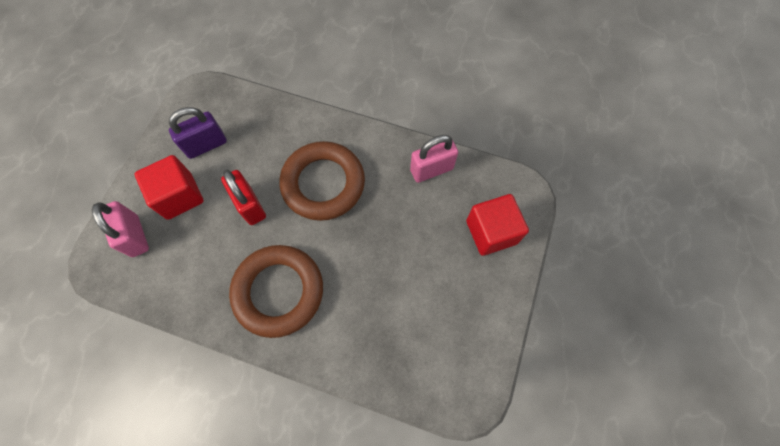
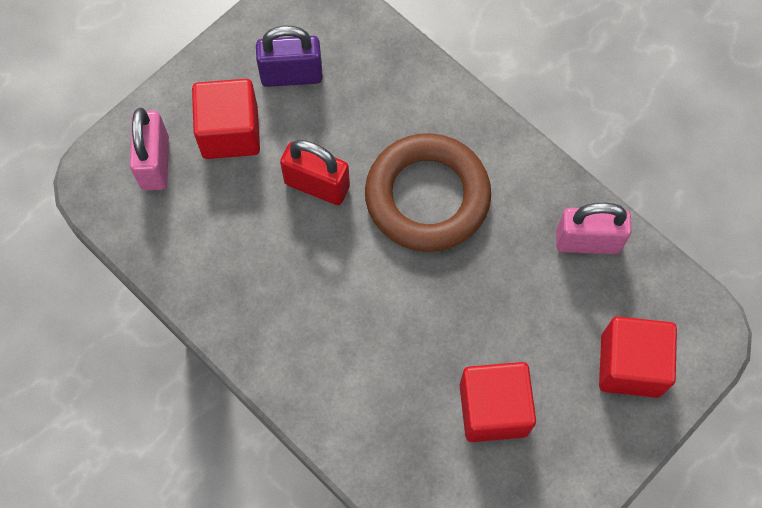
camera: 25 degrees right, 0 degrees up
red padlock [221,170,266,225] -> red padlock turned 60 degrees counterclockwise [280,140,350,205]
brown ring [229,245,323,338] -> none
none -> red cube [460,362,536,442]

